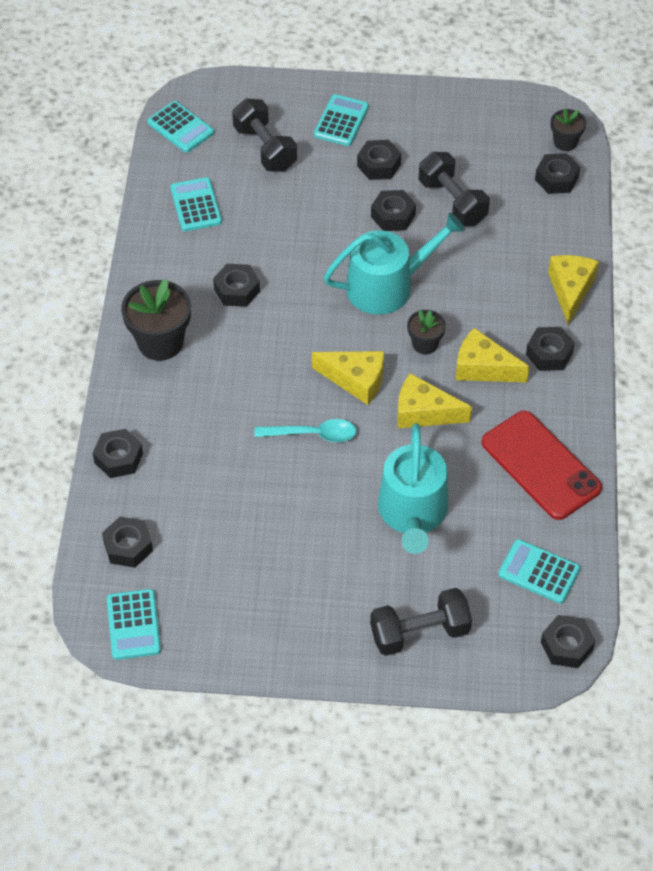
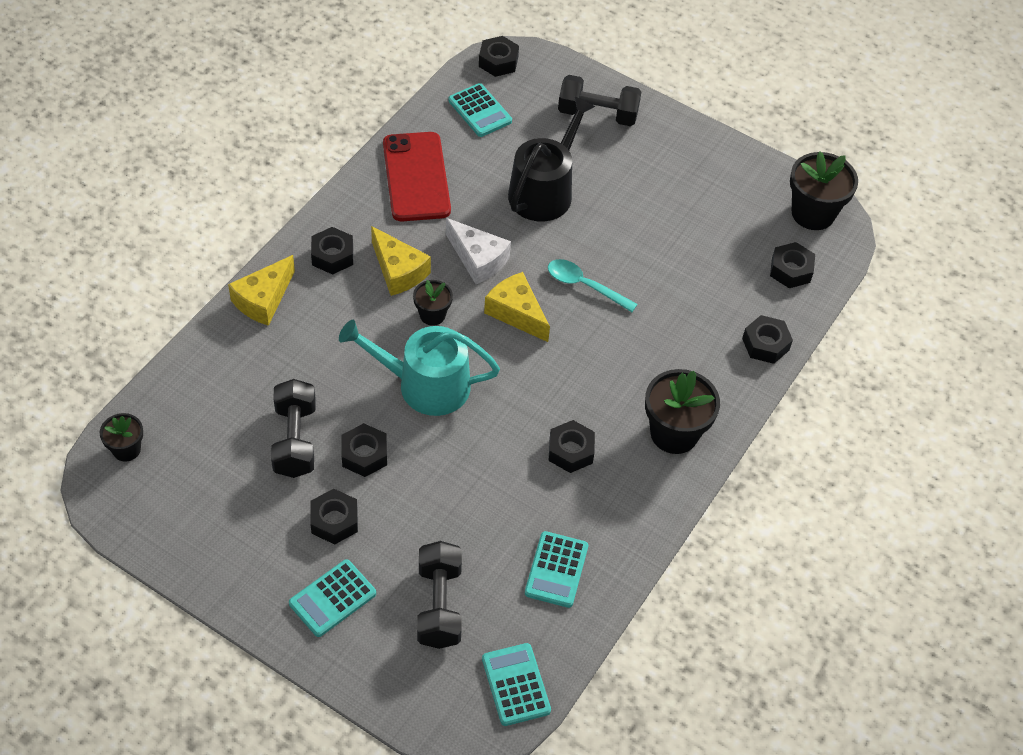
camera: 155 degrees left, 0 degrees up
turquoise calculator [107,589,161,660] -> black flower pot [790,151,858,230]
turquoise watering can [378,423,448,554] -> black watering can [508,96,595,221]
yellow cheese [397,373,472,428] -> white cheese [446,218,511,284]
black nut [535,153,580,194] -> none

